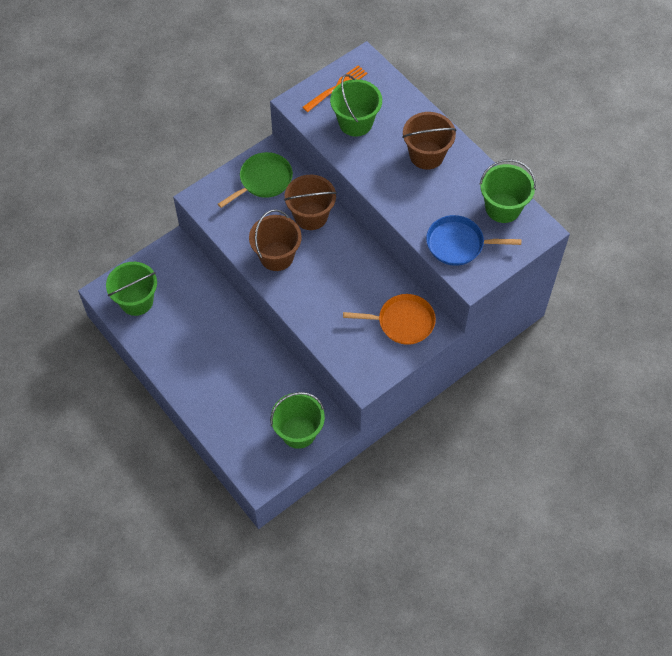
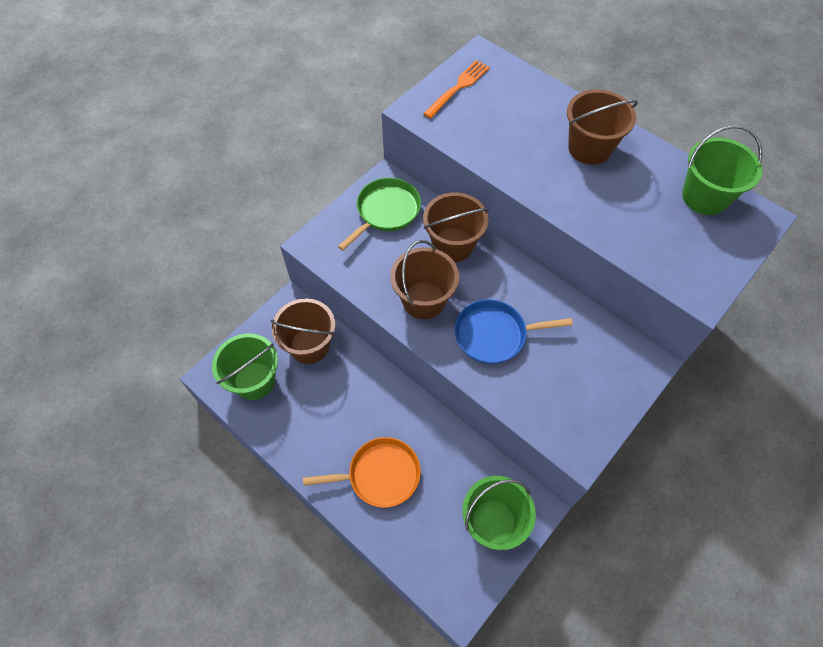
camera: 10 degrees left, 0 degrees up
green bucket [330,74,382,137] -> none
orange pan [343,294,436,345] -> orange pan moved to [303,437,421,508]
blue pan [426,215,521,266] -> blue pan moved to [455,299,573,364]
none -> brown bucket [271,298,335,364]

